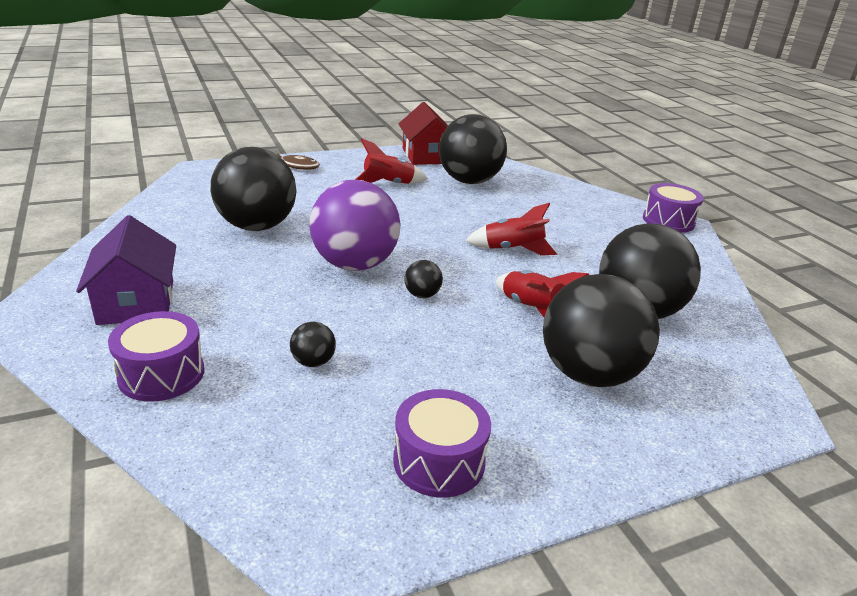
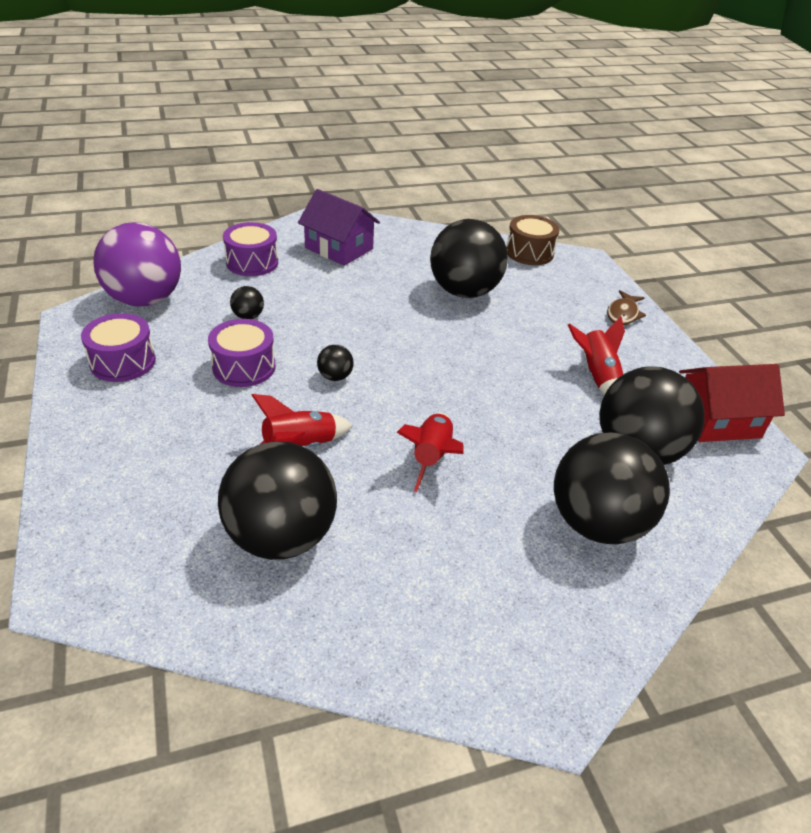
camera: 95 degrees right, 10 degrees up
purple house [76,215,176,325] -> purple house turned 45 degrees clockwise [298,189,380,266]
purple ball [309,180,401,271] -> purple ball moved to [93,222,181,307]
black ball [543,274,660,387] -> black ball moved to [554,432,670,544]
purple drum [643,183,704,233] -> purple drum moved to [208,319,276,387]
none -> brown drum [506,215,559,265]

